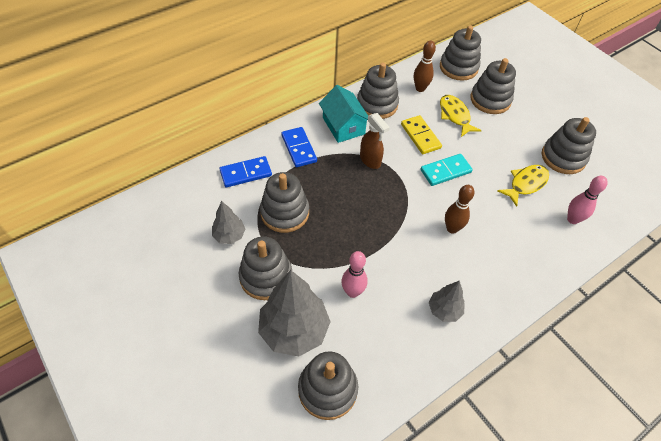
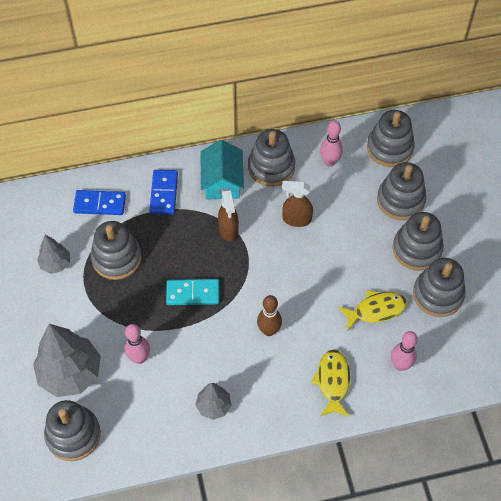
camera: 25 degrees right, 5 degrees up
grey stacking toy [239,237,292,300] -> grey stacking toy moved to [393,212,444,271]
yellow domino [401,115,442,154] -> brown spray bottle [282,181,313,227]
brown bowling pin [414,41,436,92] -> pink bowling pin [320,120,343,167]
turquoise domino [420,154,473,186] -> turquoise domino moved to [166,279,219,305]
yellow fish [440,95,482,137] -> yellow fish moved to [311,349,350,417]

